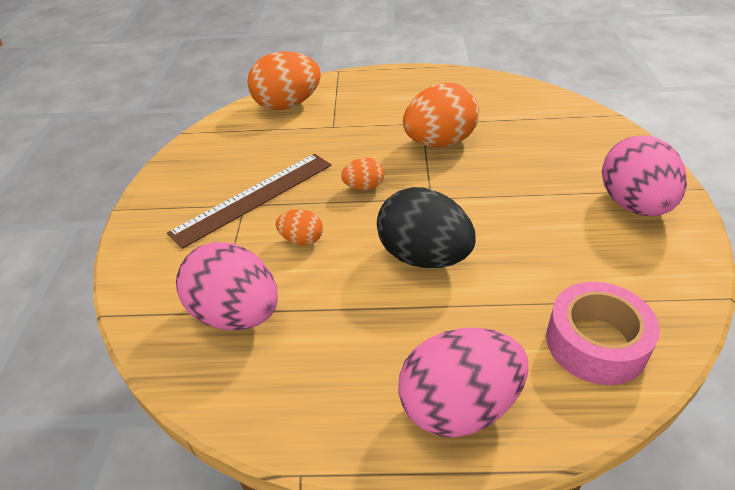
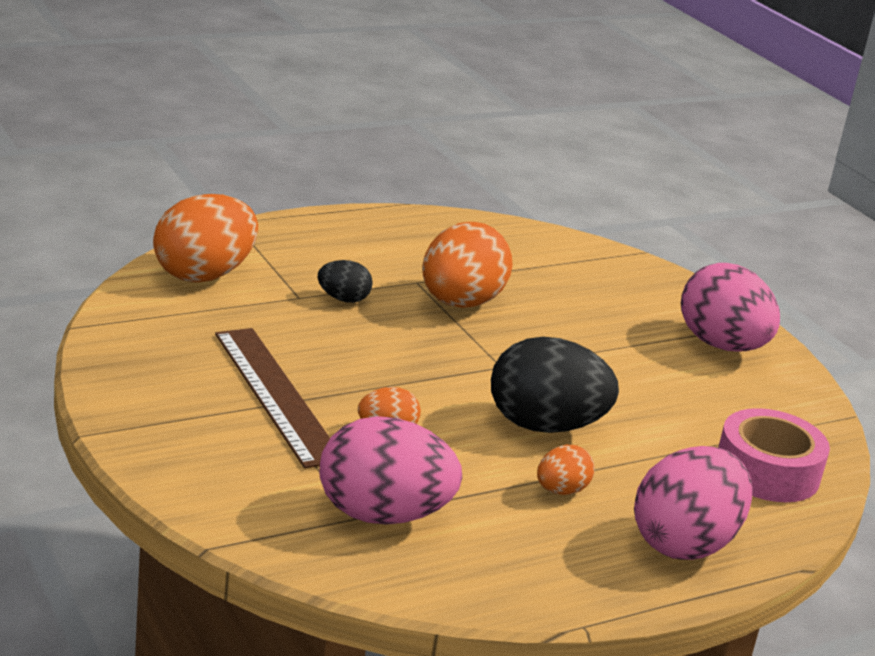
camera: 35 degrees left, 15 degrees down
brown ruler [167,154,331,249] -> brown ruler turned 45 degrees counterclockwise [215,328,330,468]
orange egg [341,158,384,191] -> orange egg moved to [537,445,595,495]
none -> black egg [317,260,373,303]

